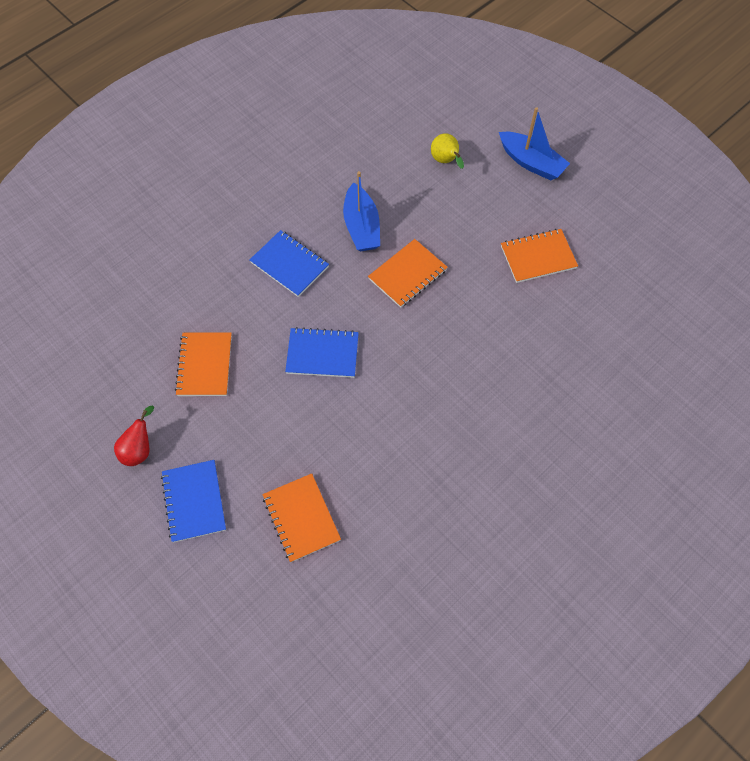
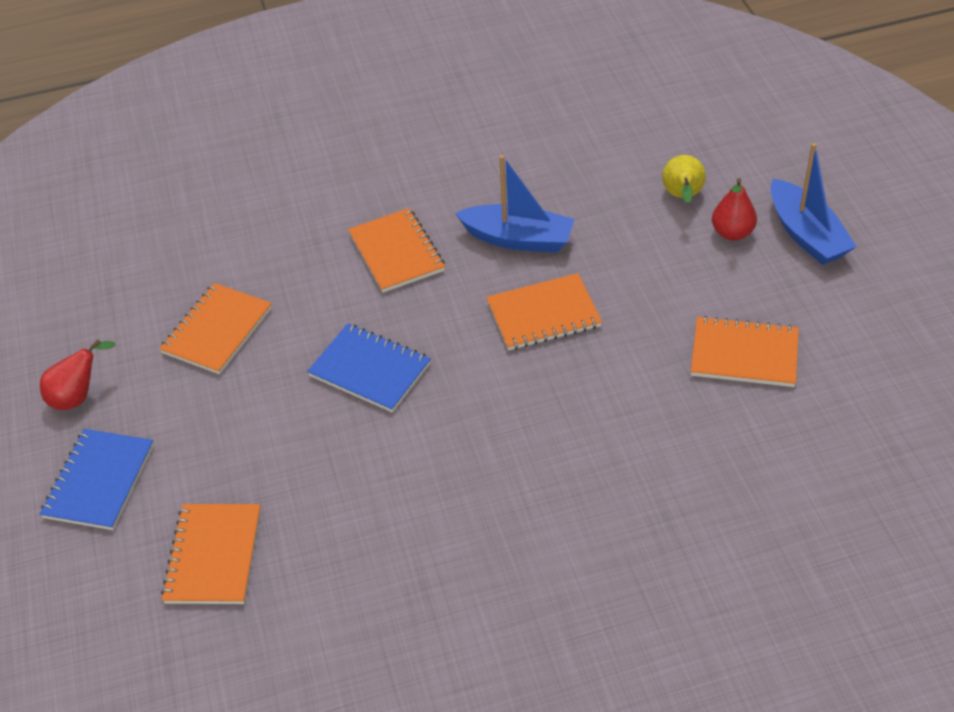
camera: 30 degrees right, 15 degrees down
blue notebook [250,230,329,297] -> orange notebook [348,208,445,293]
blue boat [343,171,380,252] -> blue boat turned 90 degrees counterclockwise [455,155,575,253]
none -> red pear [712,178,757,241]

